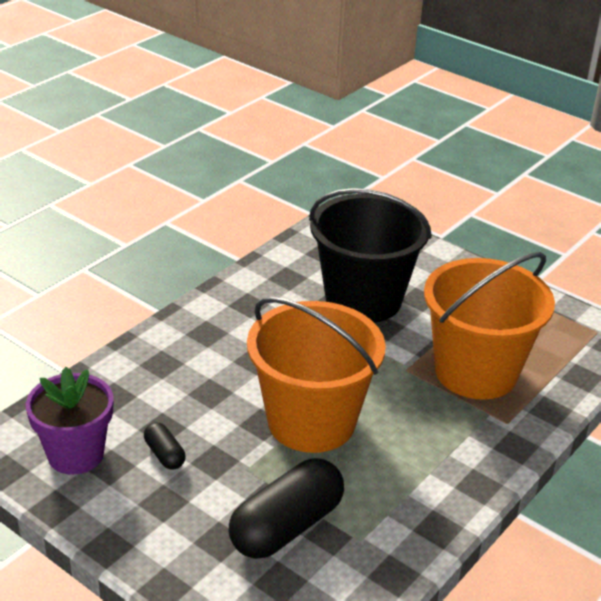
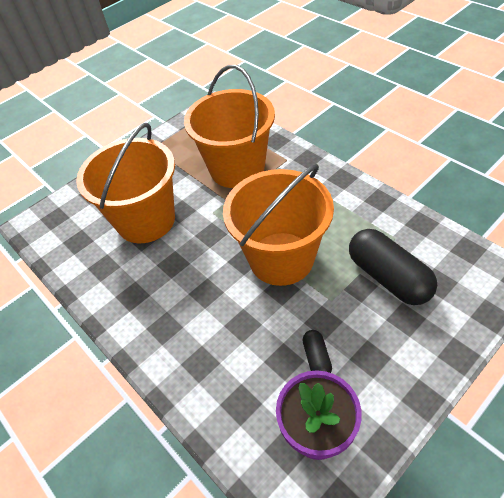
camera: 75 degrees left, 15 degrees up
black capsule [144,422,185,470] -> black capsule turned 75 degrees counterclockwise [302,330,332,373]
black bucket [309,188,432,323] -> orange bucket [76,123,175,243]

